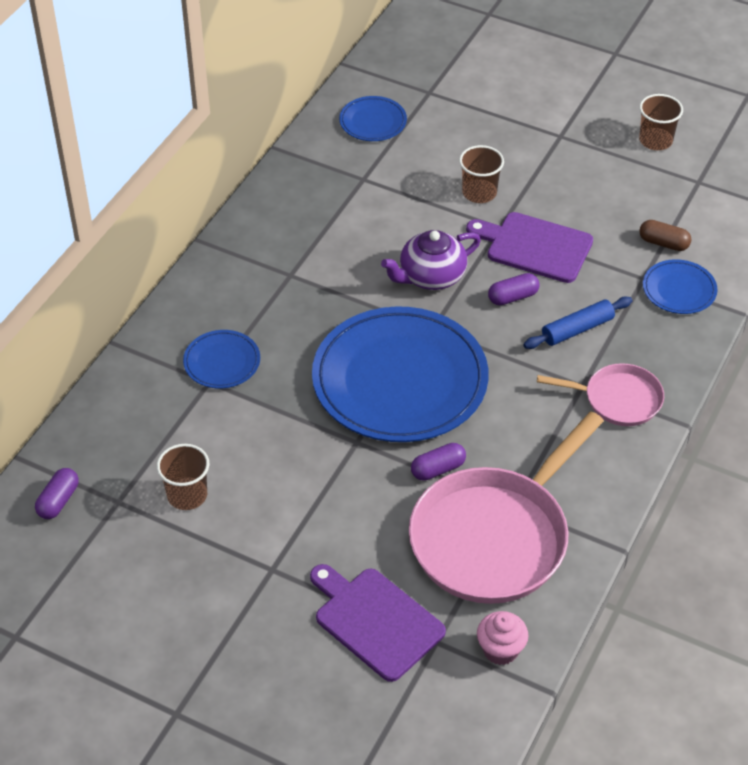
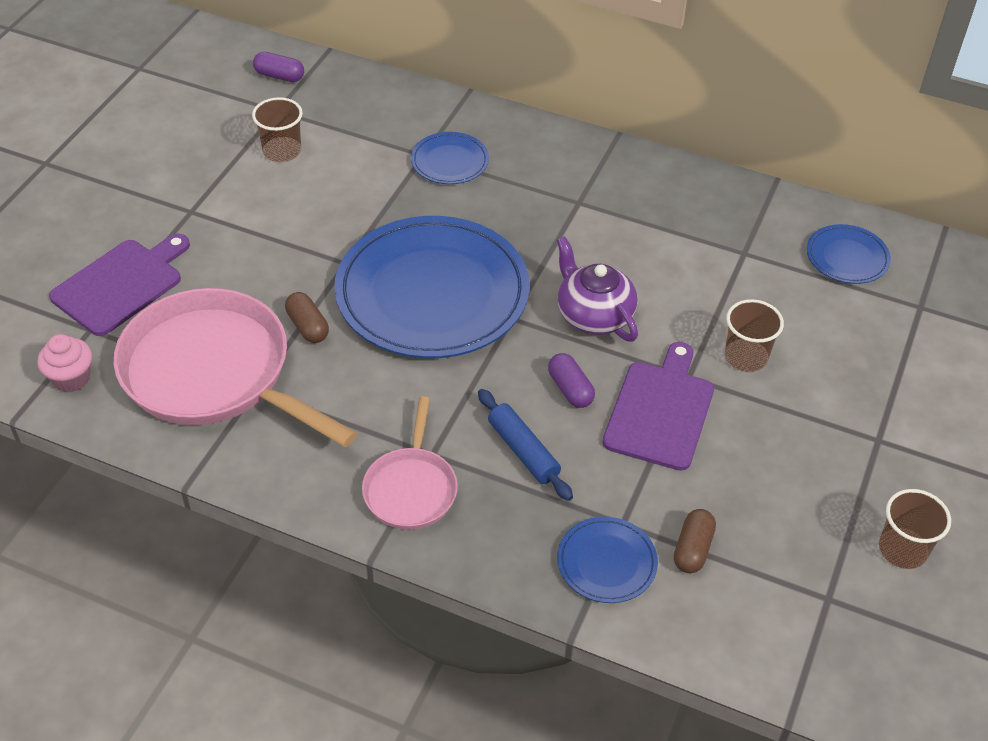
camera: 85 degrees right, 0 degrees up
purple capsule [411,443,466,481] -> brown capsule [285,292,329,343]

